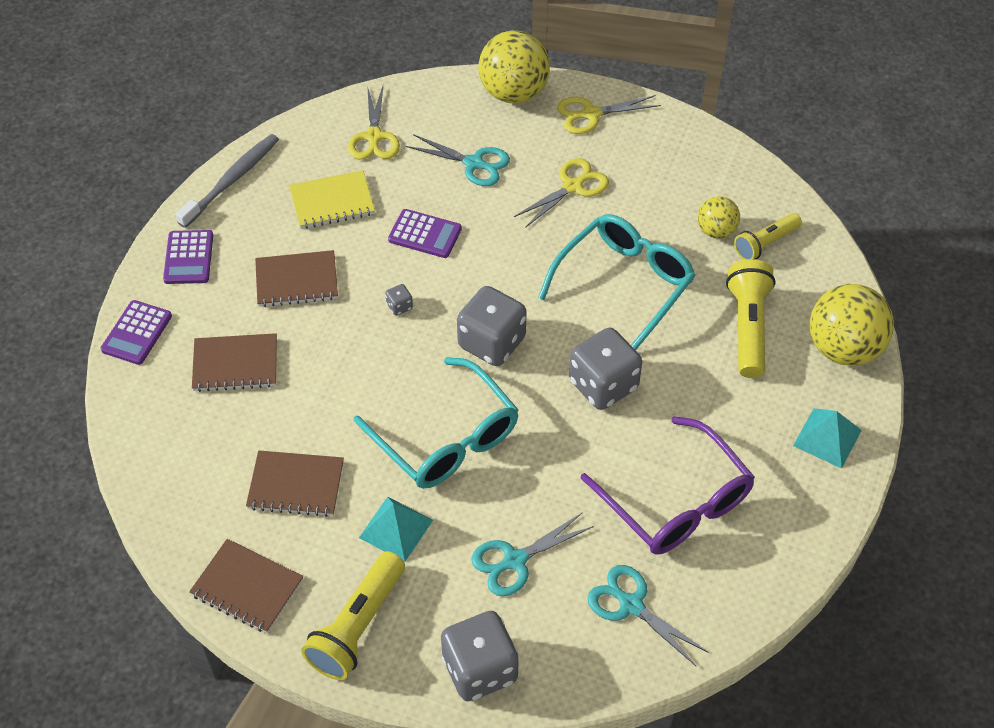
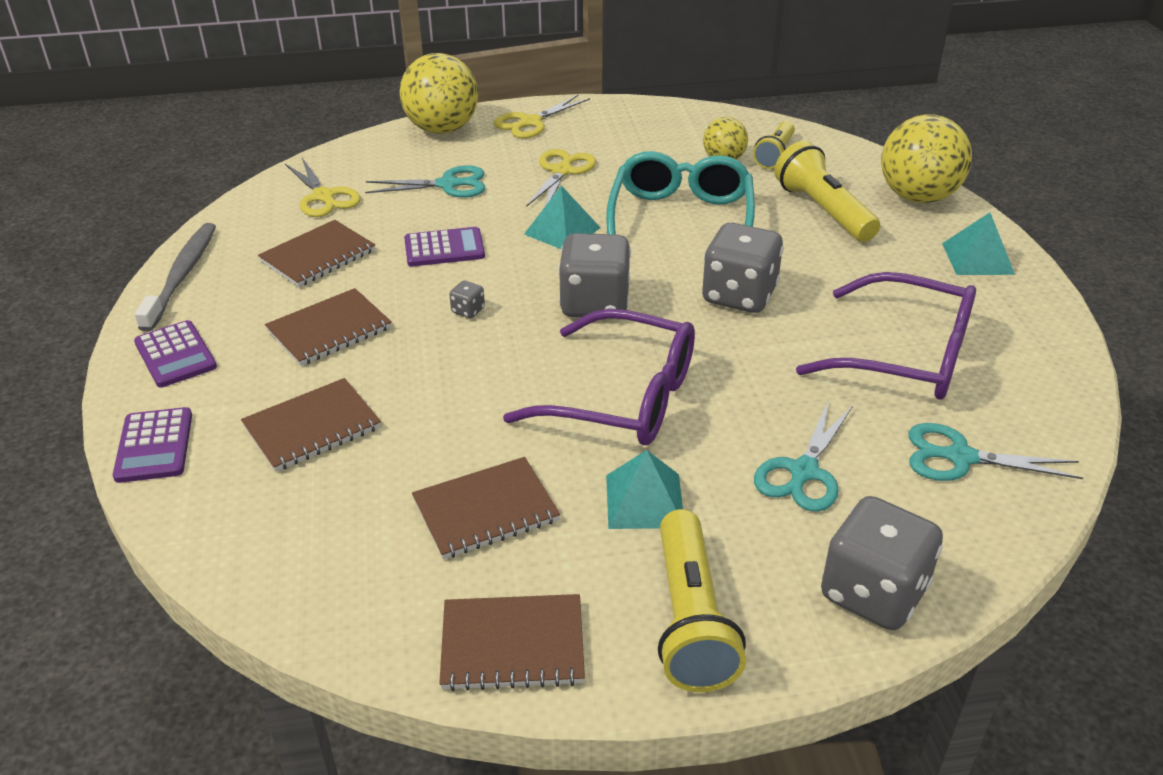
camera: 30 degrees left, 15 degrees down
yellow notebook [289,170,375,229] -> brown notebook [258,220,375,287]
turquoise glasses [354,357,519,489] -> purple glasses [503,309,695,445]
none -> turquoise pyramid [524,185,600,249]

